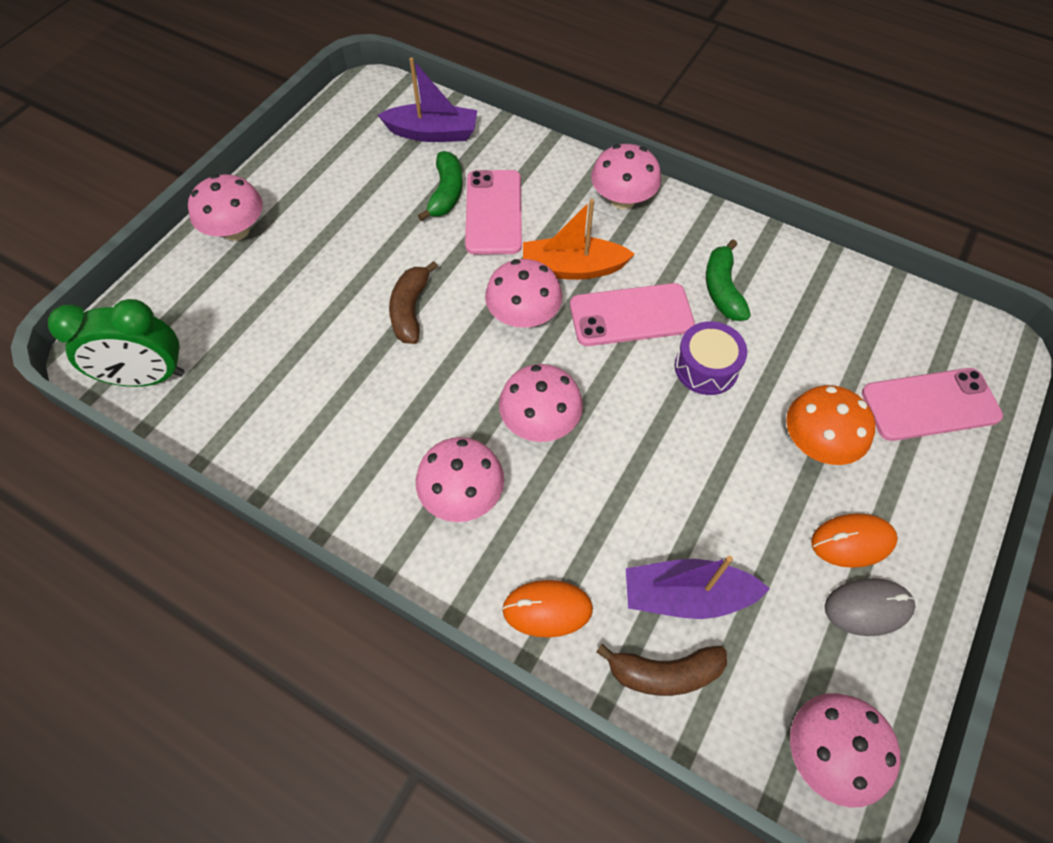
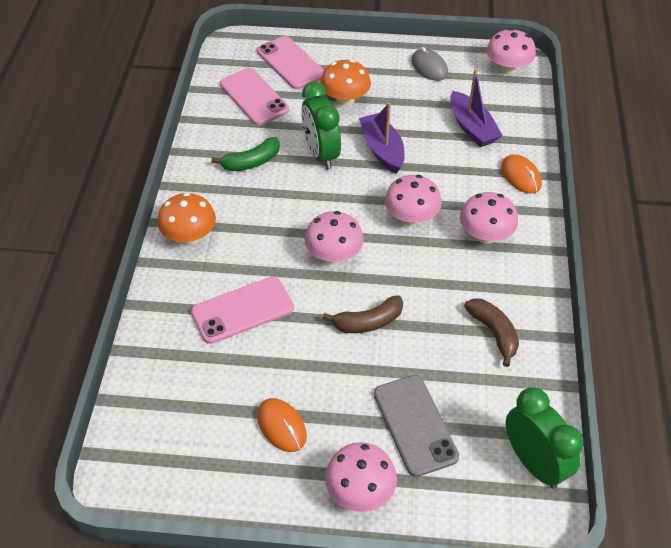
camera: 115 degrees left, 10 degrees down
purple boat [378,57,477,142] -> purple boat moved to [359,102,405,174]
green banana [418,151,463,221] -> none
orange boat [523,199,635,280] -> none
pink phone [570,283,695,346] -> pink phone moved to [220,68,289,125]
pink mushroom [591,144,661,209] -> orange mushroom [157,193,216,245]
brown banana [596,644,727,696] -> brown banana moved to [464,298,519,367]
purple drum [675,321,747,395] -> green clock [301,82,341,170]
orange mouse [811,513,898,568] -> orange mouse moved to [257,398,307,452]
none -> grey phone [374,375,459,477]

